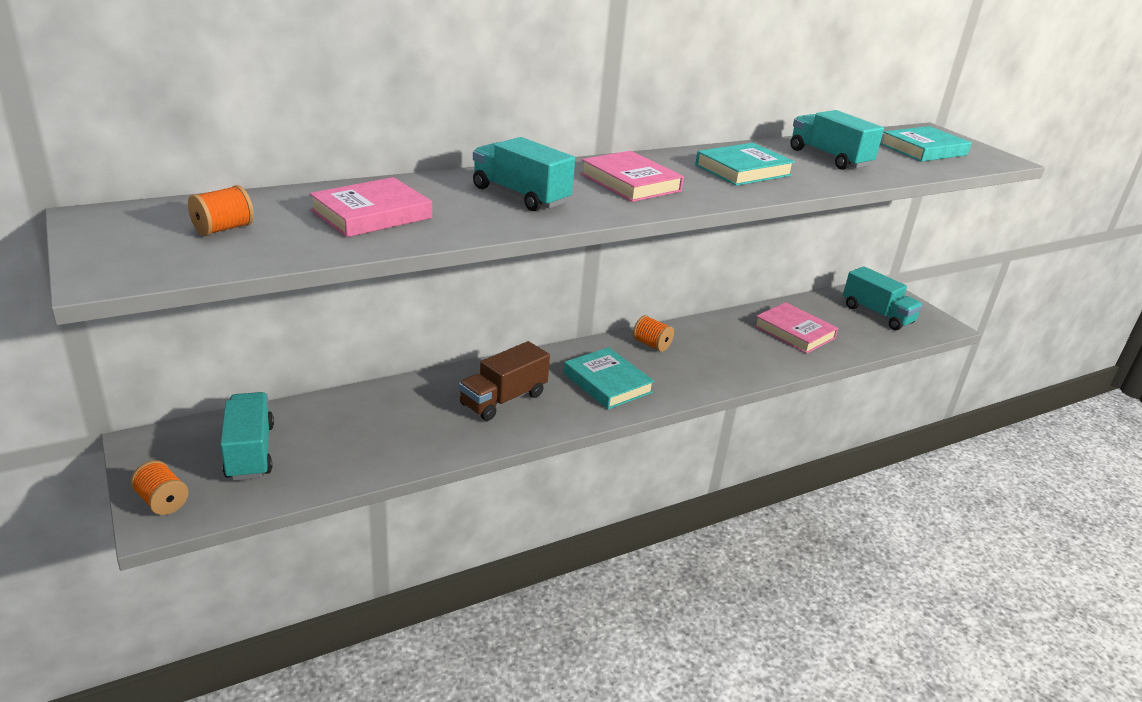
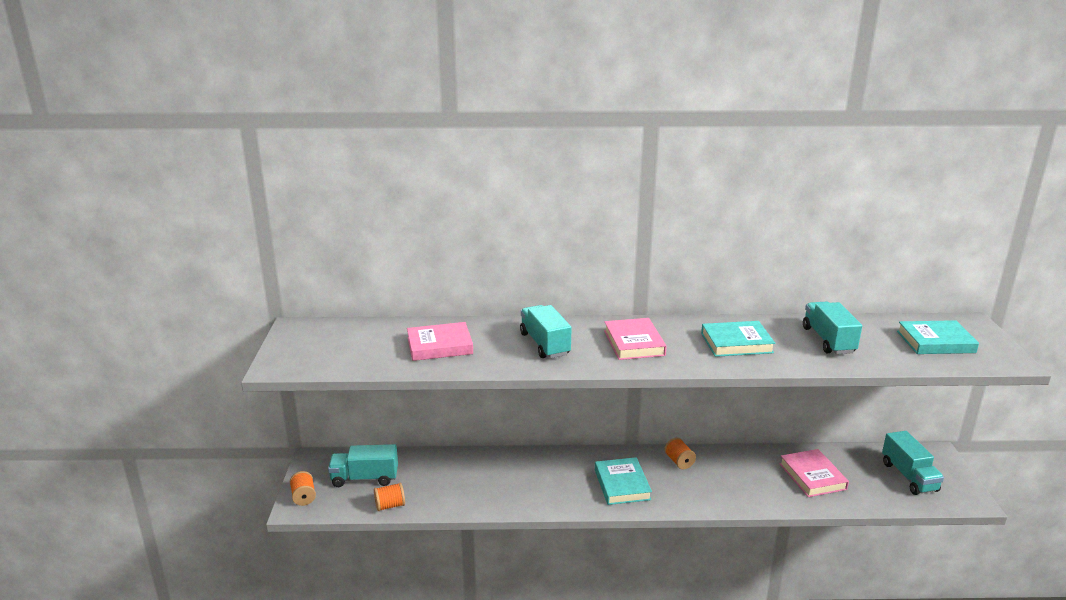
camera: 30 degrees right, 5 degrees down
orange spool [188,185,254,236] -> orange spool moved to [374,483,405,511]
turquoise truck [220,392,274,481] -> turquoise truck turned 105 degrees counterclockwise [328,444,398,487]
brown truck [459,341,550,421] -> none

